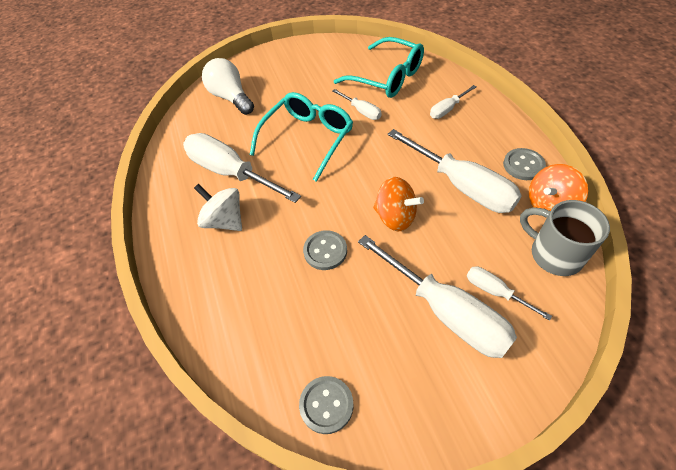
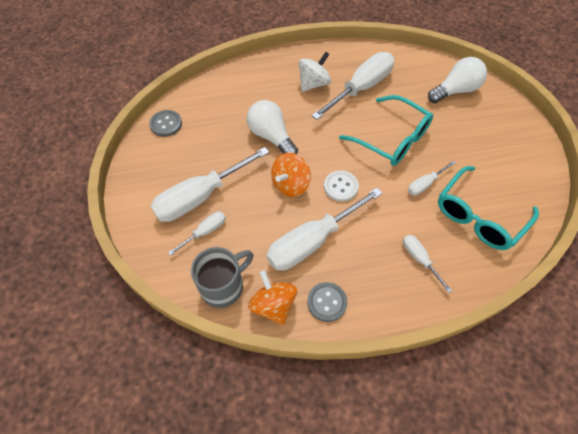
camera: 95 degrees right, 5 degrees up
grey button [303,230,347,270] -> white light bulb [247,100,298,154]
none -> white button [324,170,359,202]

